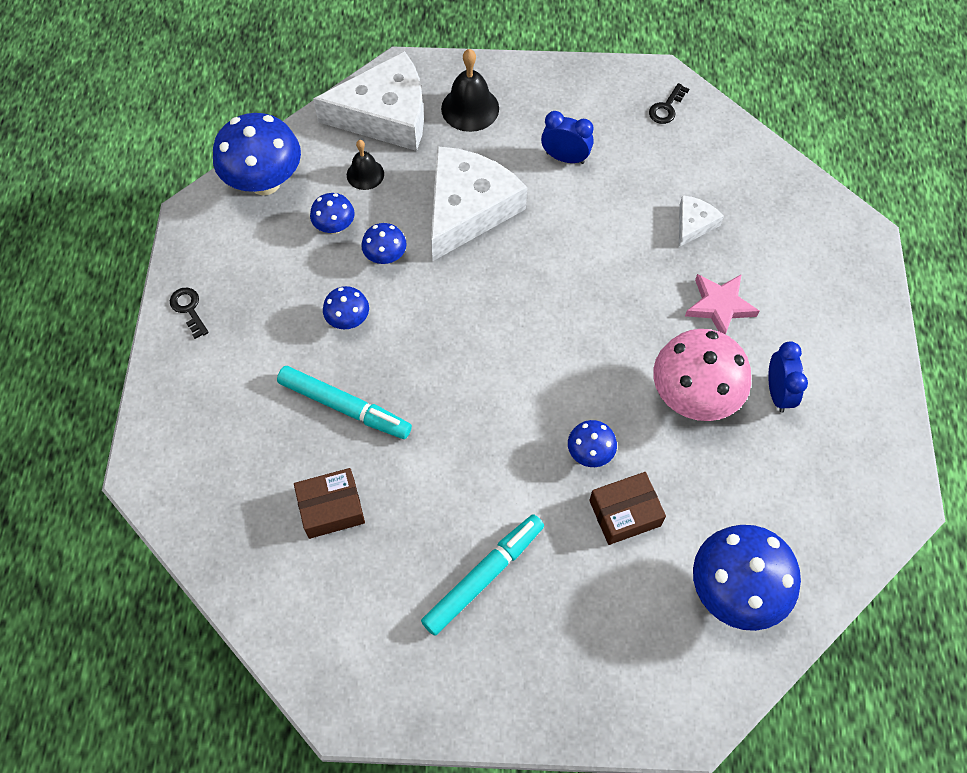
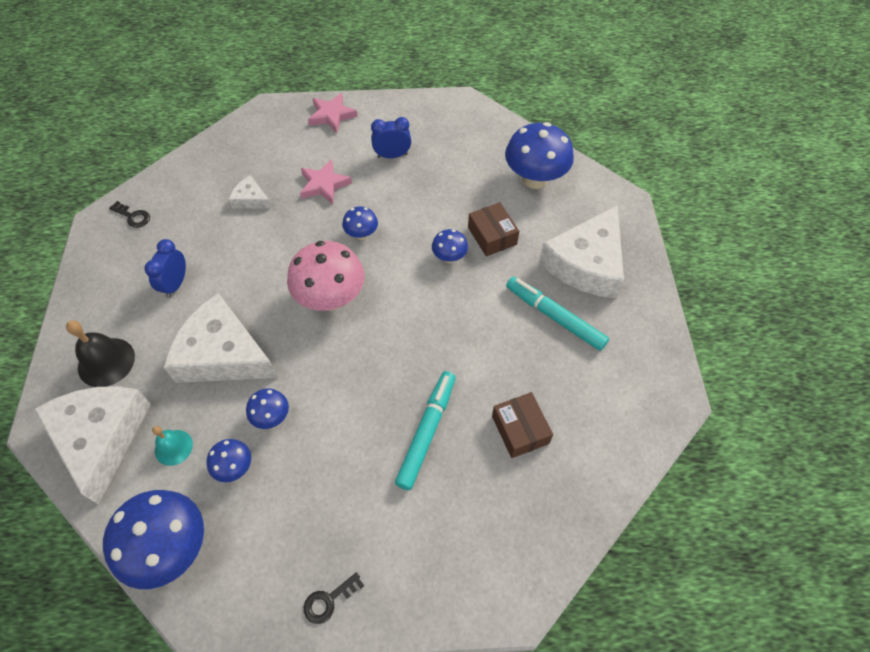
camera: 95 degrees left, 5 degrees down
blue mushroom [323,286,369,329] -> blue mushroom moved to [342,206,378,240]
black bell [347,140,384,190] -> turquoise bell [152,426,193,466]
pink mushroom [653,329,751,421] -> pink mushroom moved to [287,241,365,311]
none -> pink star [308,93,358,133]
none -> white cheese [539,205,624,298]

